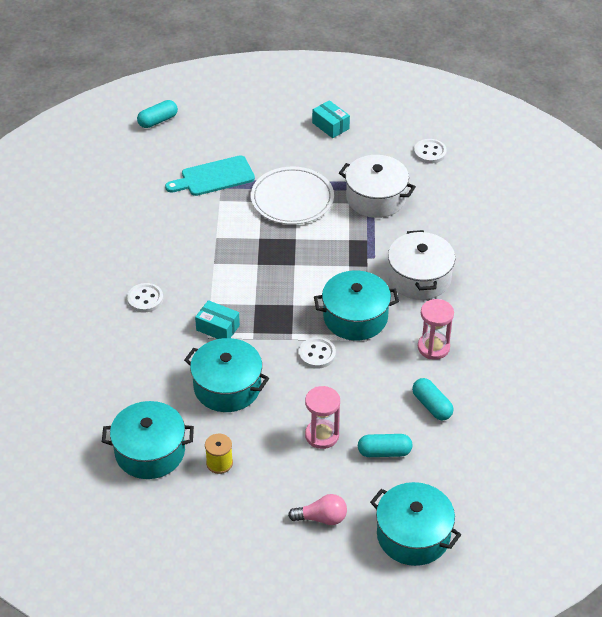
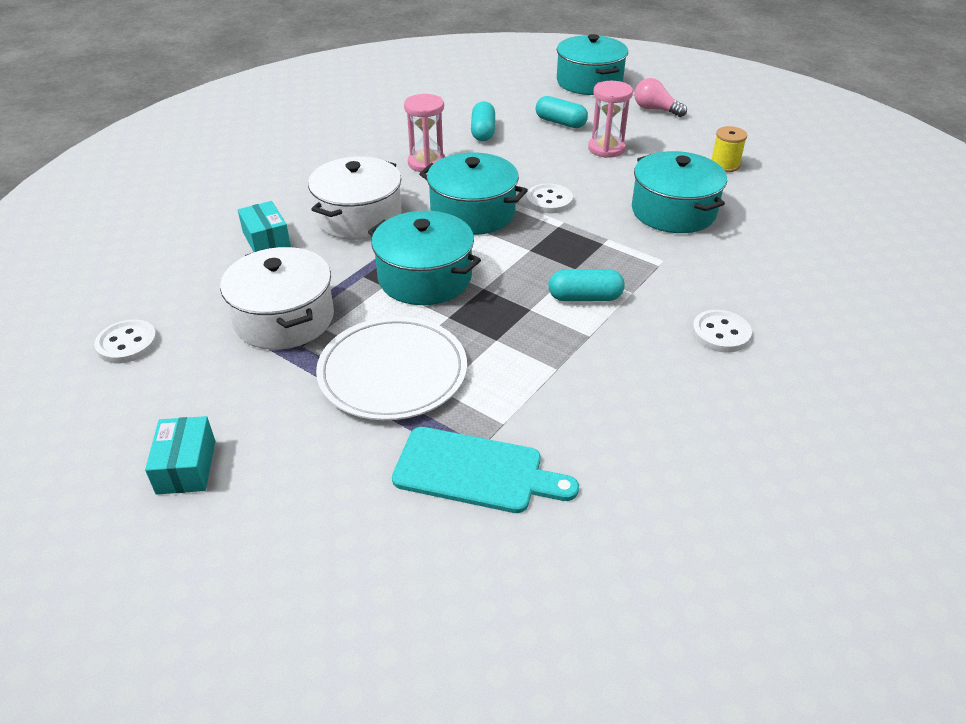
camera: 145 degrees left, 5 degrees down
turquoise pot [102,401,194,479] -> turquoise pot moved to [368,211,481,305]
turquoise capsule [137,100,178,128] -> turquoise capsule moved to [548,269,625,301]
turquoise box [195,300,240,339] -> turquoise box moved to [238,201,291,252]

